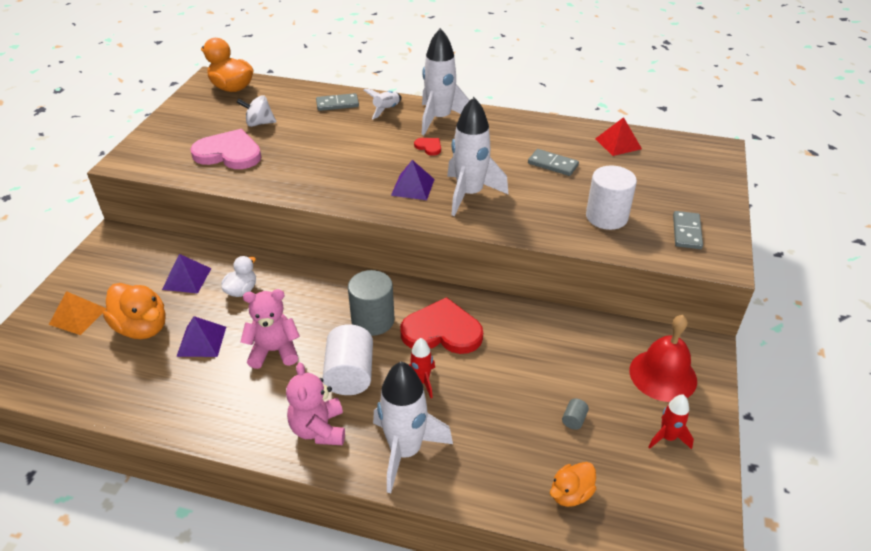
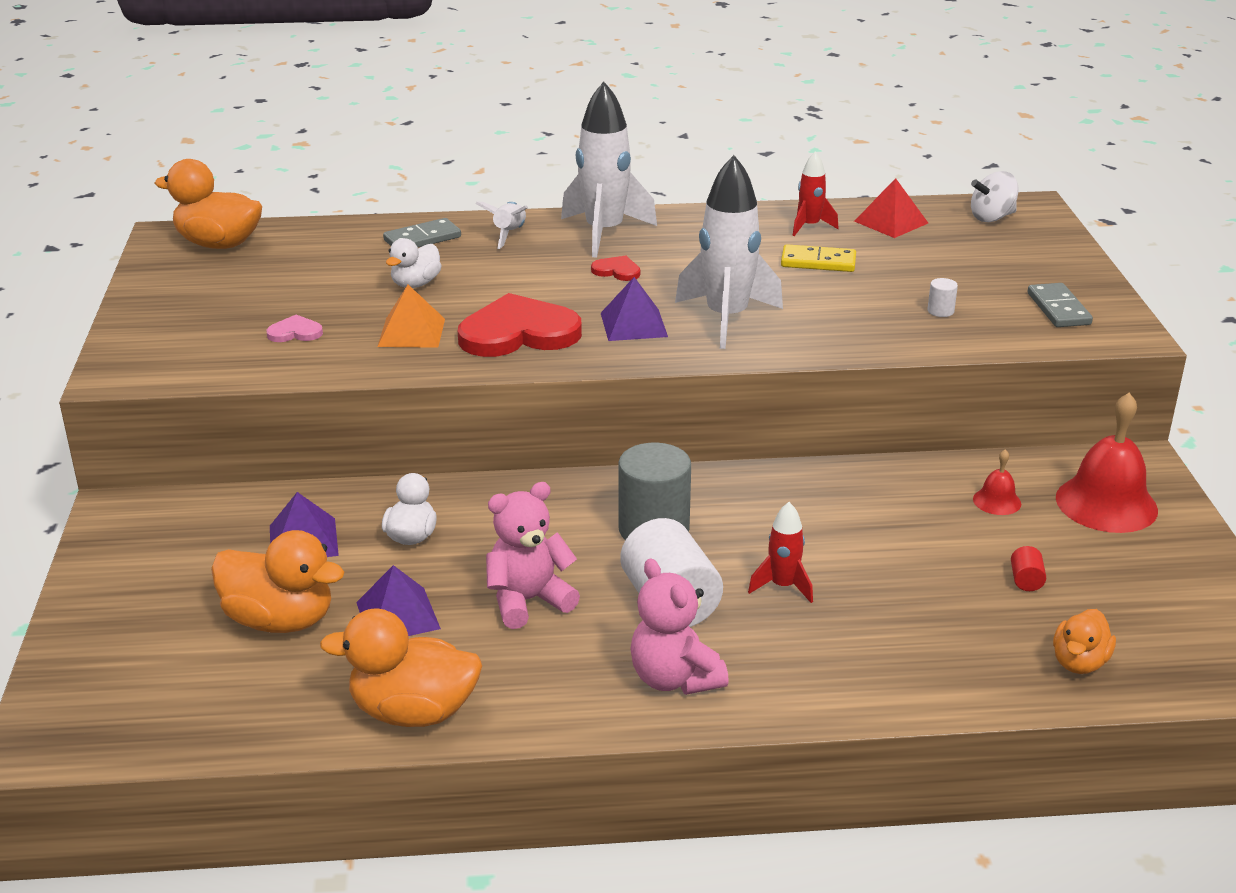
camera: 20 degrees left, 10 degrees down
orange pyramid [49,291,106,335] -> orange pyramid moved to [377,285,445,348]
pink heart [190,129,261,169] -> pink heart [266,315,323,342], size x0.44
white spinning top [236,95,277,127] -> white spinning top moved to [971,171,1018,222]
white rocket [373,362,453,493] -> none
red heart [400,297,483,354] -> red heart moved to [458,293,582,357]
grey domino [528,149,579,176] -> yellow domino [781,244,856,272]
grey cylinder [562,399,589,430] -> red cylinder [1011,546,1046,591]
white cylinder [586,165,637,230] -> white cylinder [927,278,958,317], size x0.42
red rocket [648,394,694,449] -> red rocket moved to [792,151,839,236]
none -> orange duck [320,608,482,727]
none -> white duck [386,238,442,288]
none -> red bell [973,449,1021,515]

